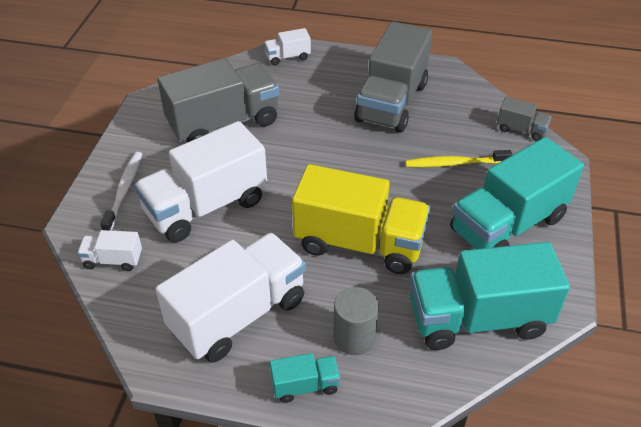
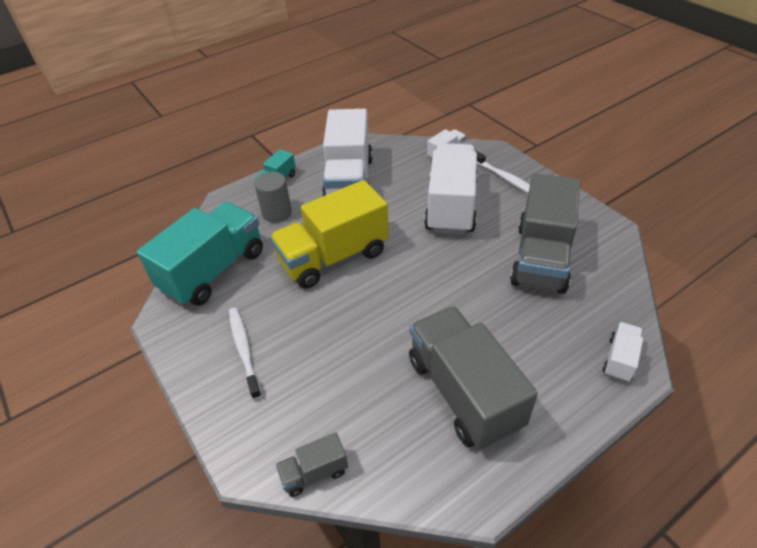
camera: 135 degrees right, 0 degrees up
yellow toothbrush [405,150,512,167] -> none
turquoise truck [450,137,584,249] -> white toothbrush [229,308,262,400]

